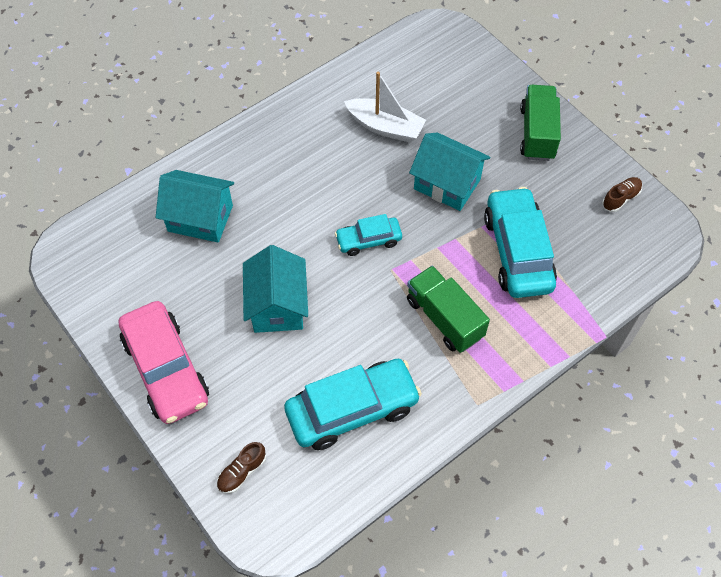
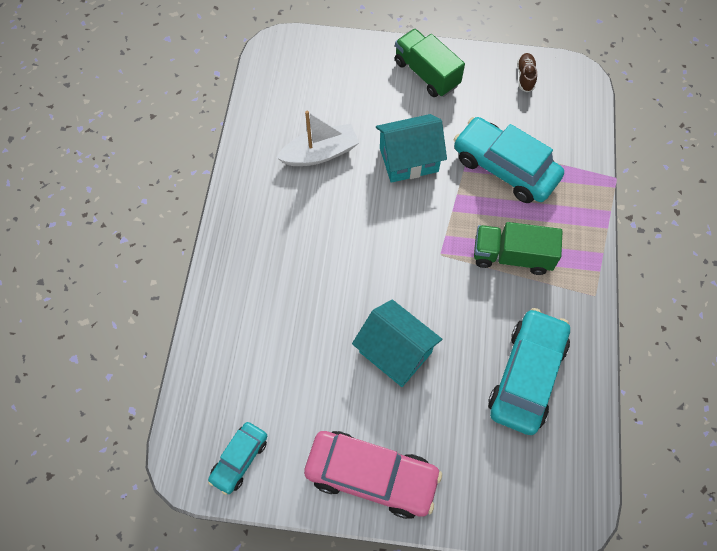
camera: 45 degrees left, 5 degrees up
turquoise house [156,170,234,243] -> none
brown shoe [217,442,266,494] -> none
turquoise car [335,214,402,256] -> turquoise car moved to [208,422,267,495]

